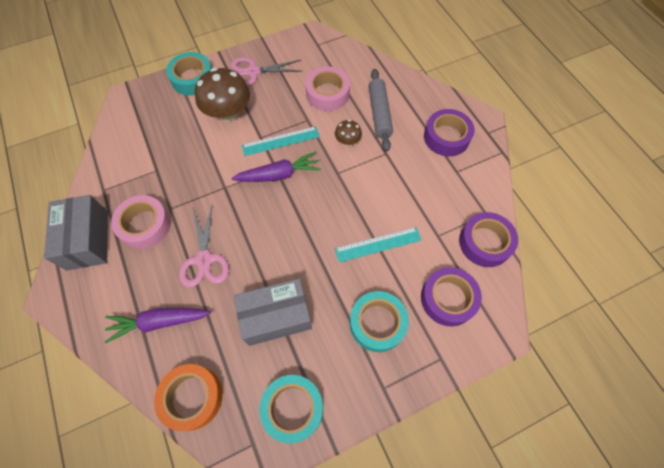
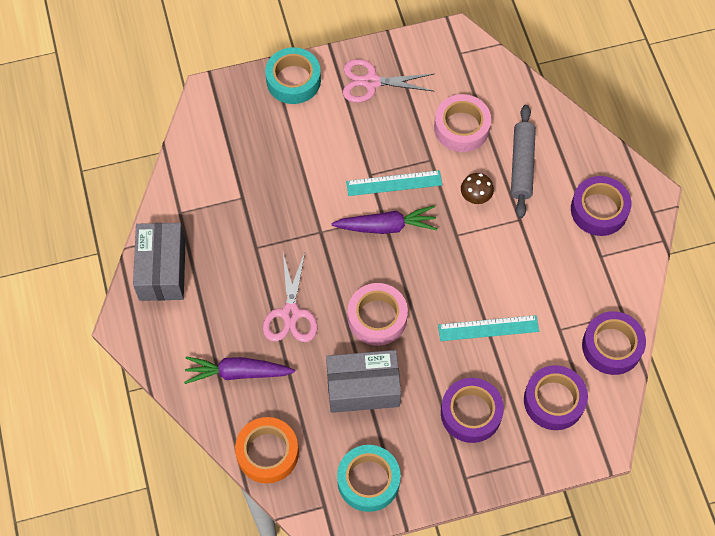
camera: 10 degrees right, 0 degrees up
pink tape [111,195,171,249] -> pink tape moved to [348,283,408,346]
brown mushroom [195,68,250,121] -> none
turquoise tape [350,291,409,352] -> purple tape [441,378,504,443]

